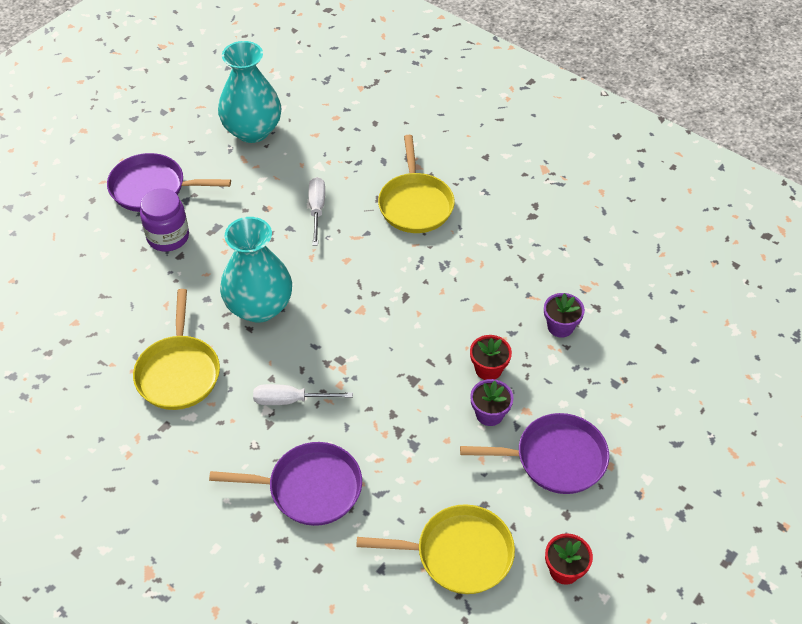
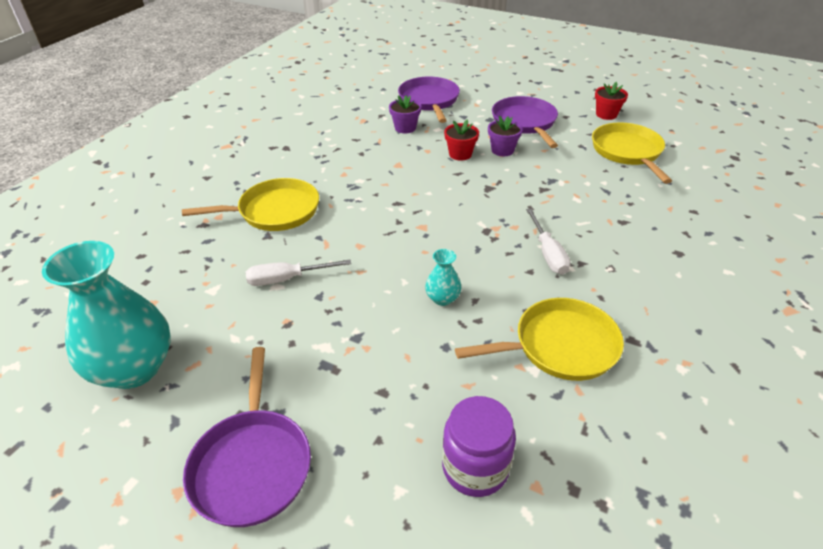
camera: 100 degrees left, 10 degrees down
purple jar [140,188,189,252] -> purple jar moved to [442,396,516,497]
purple pan [209,442,362,526] -> purple pan moved to [398,76,460,123]
turquoise vase [220,217,292,323] -> turquoise vase [425,249,461,306], size x0.44

